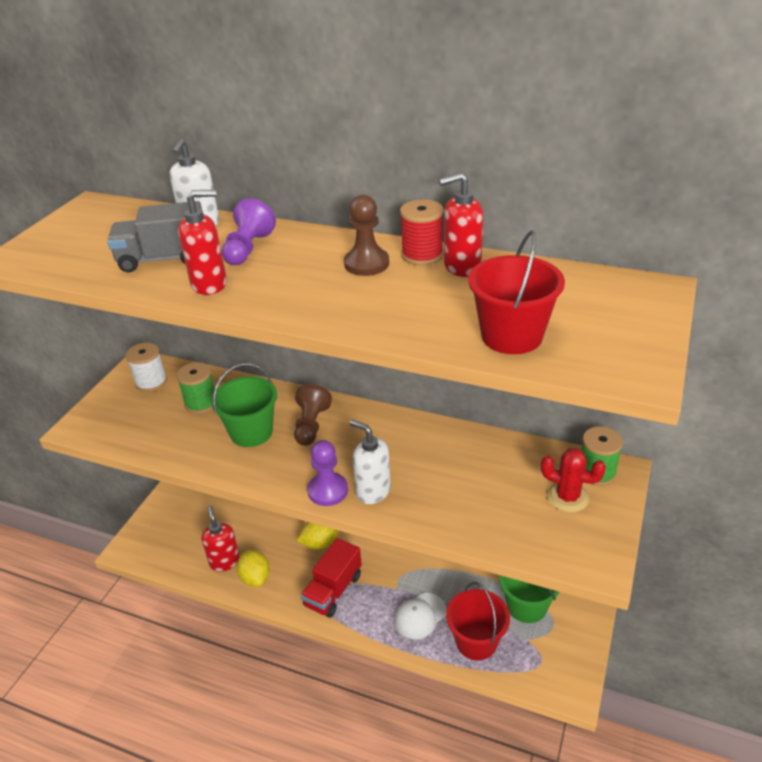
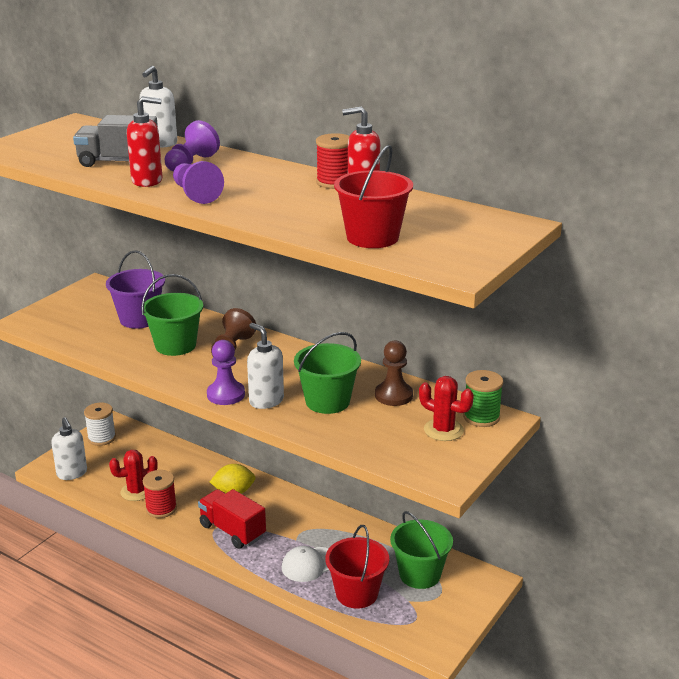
camera: 10 degrees right, 10 degrees down
white spool [126,343,167,392] -> white spool moved to [84,403,116,446]
green spool [177,362,214,414] -> purple bucket [106,250,165,329]
red soap dispenser [202,505,240,572] -> red cactus [109,450,158,501]
yellow lemon [237,550,270,587] -> red spool [143,470,177,518]
red truck [301,538,362,618] -> red truck turned 90 degrees clockwise [198,489,266,549]
brown pawn [344,195,389,276] -> brown pawn moved to [375,340,413,406]
none -> white soap dispenser [51,417,87,480]
none -> purple pawn [173,161,224,204]
none -> green bucket [294,332,361,414]

